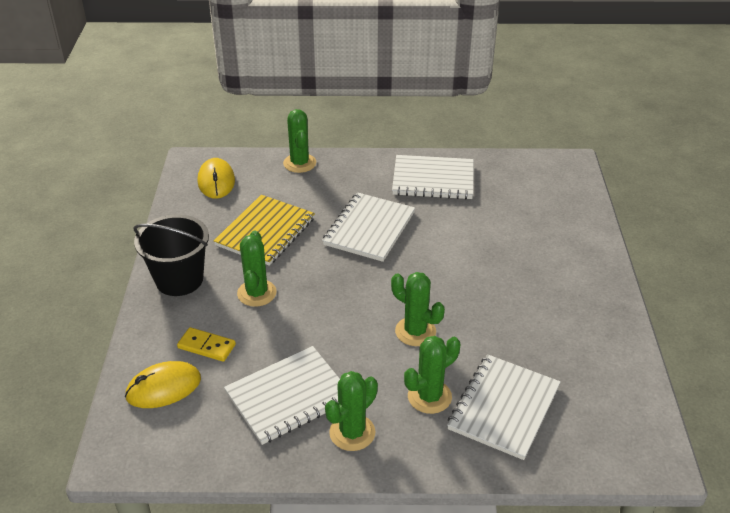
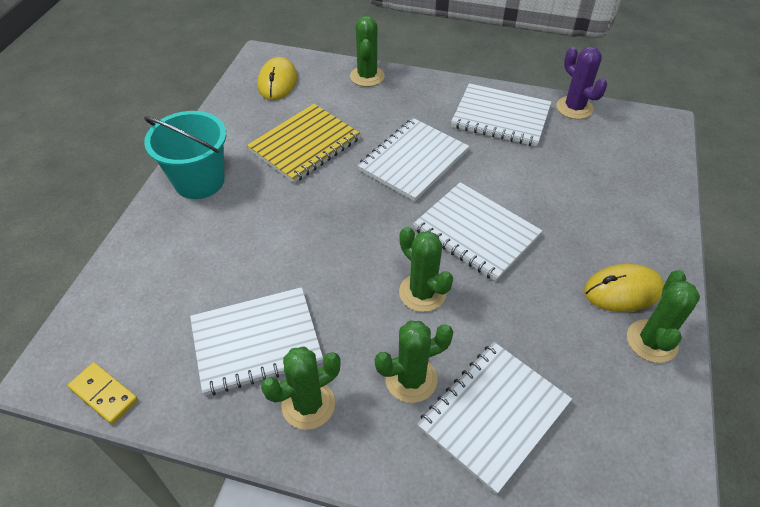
camera: 15 degrees right, 10 degrees up
yellow mouse [125,361,201,408] -> yellow mouse moved to [584,264,664,312]
black bucket [134,214,209,296] -> turquoise bucket [144,111,226,199]
yellow domino [177,327,236,362] -> yellow domino moved to [68,362,138,424]
green cactus [237,230,277,307] -> green cactus moved to [627,270,700,363]
none -> white notebook [413,182,542,281]
none -> purple cactus [556,47,607,119]

